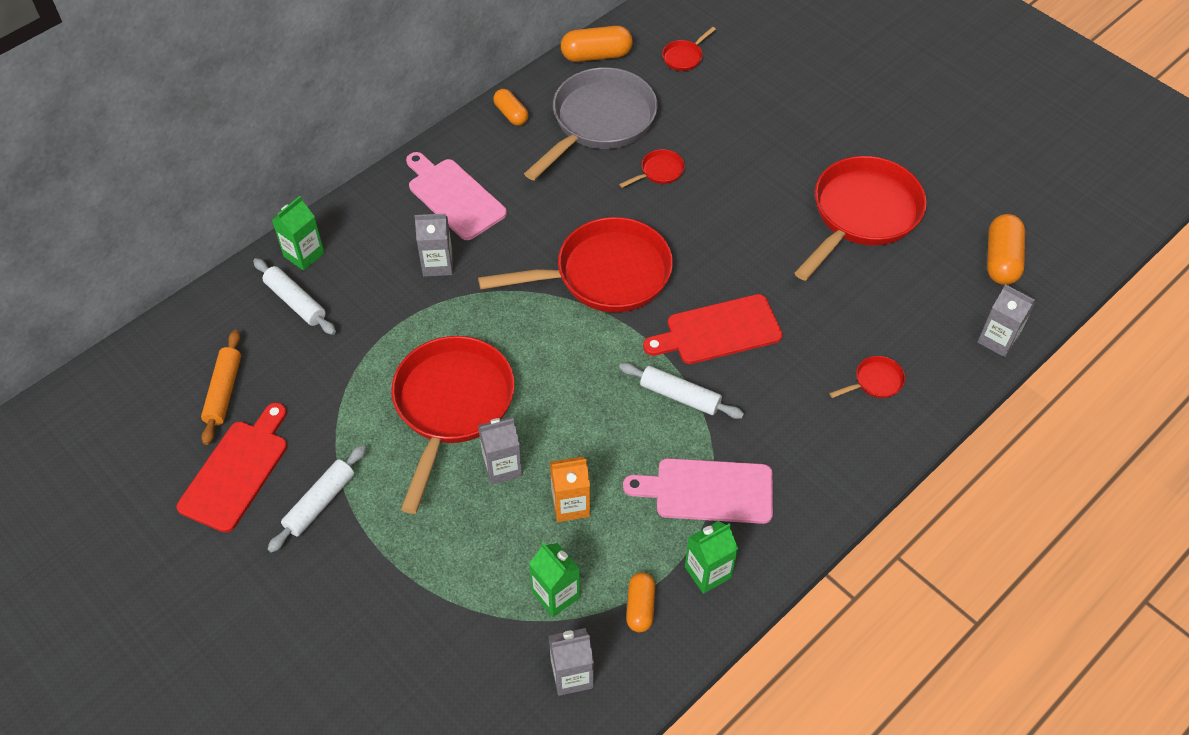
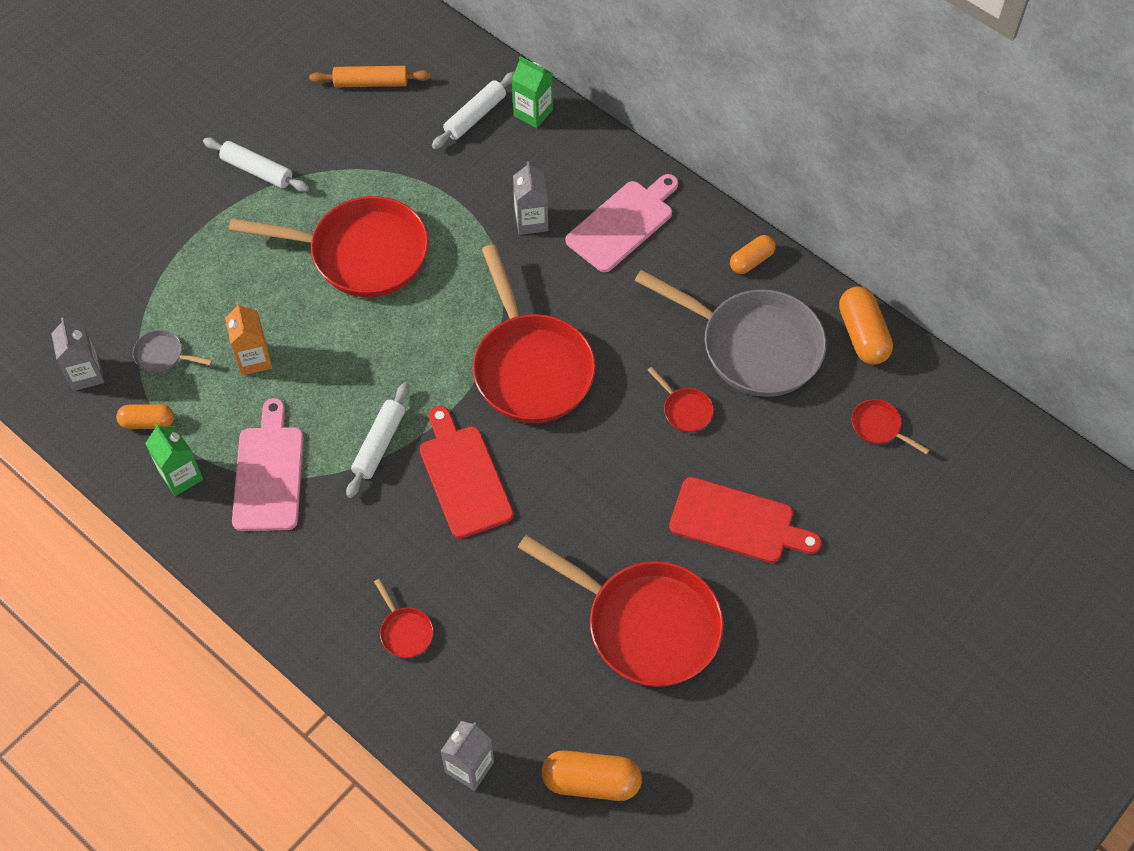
camera: 85 degrees right, 5 degrees up
red cutting board [177,402,287,533] -> red cutting board moved to [669,477,822,563]
grey carton [478,417,522,485] -> none
green carton [529,542,580,617] -> grey pan [133,330,212,373]

